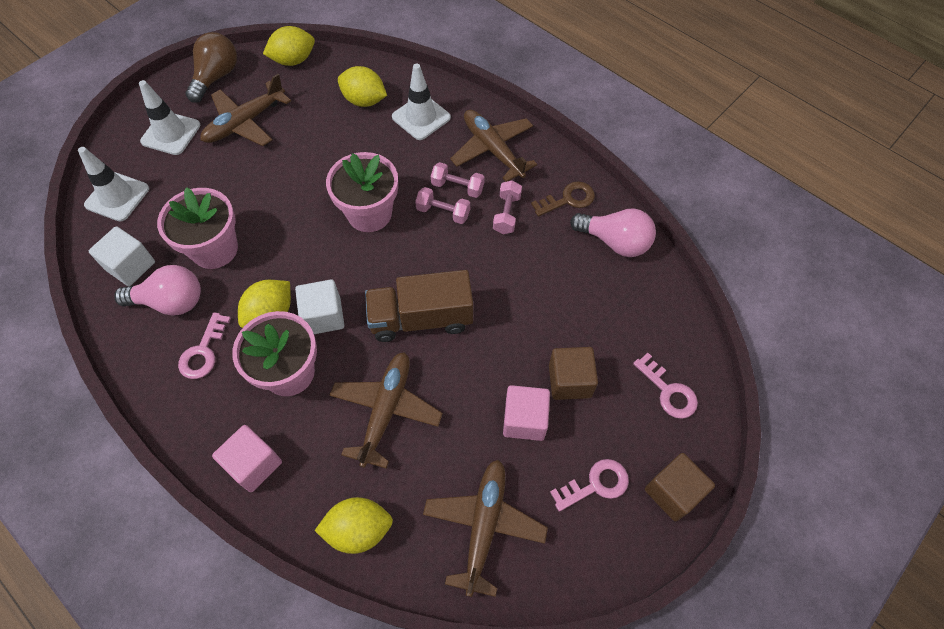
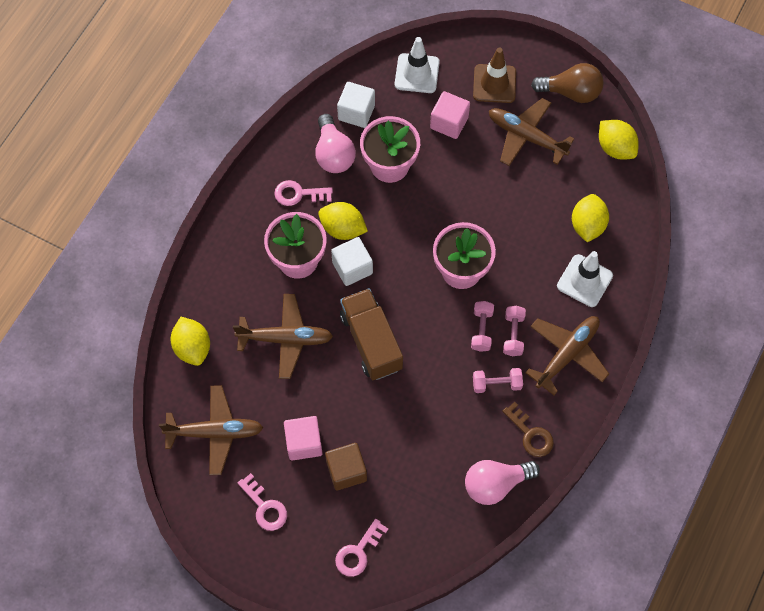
camera: 75 degrees right, 5 degrees up
white traffic cone [139,80,201,155] -> brown traffic cone [473,48,516,103]
pink cube [212,425,282,492] -> pink cube moved to [430,91,470,139]
pink light bulb [570,209,656,257] -> pink light bulb turned 60 degrees clockwise [465,460,540,505]
brown cube [645,453,715,521] -> none

